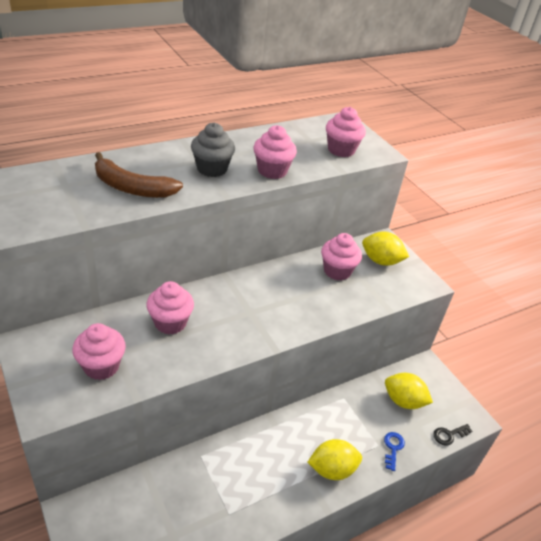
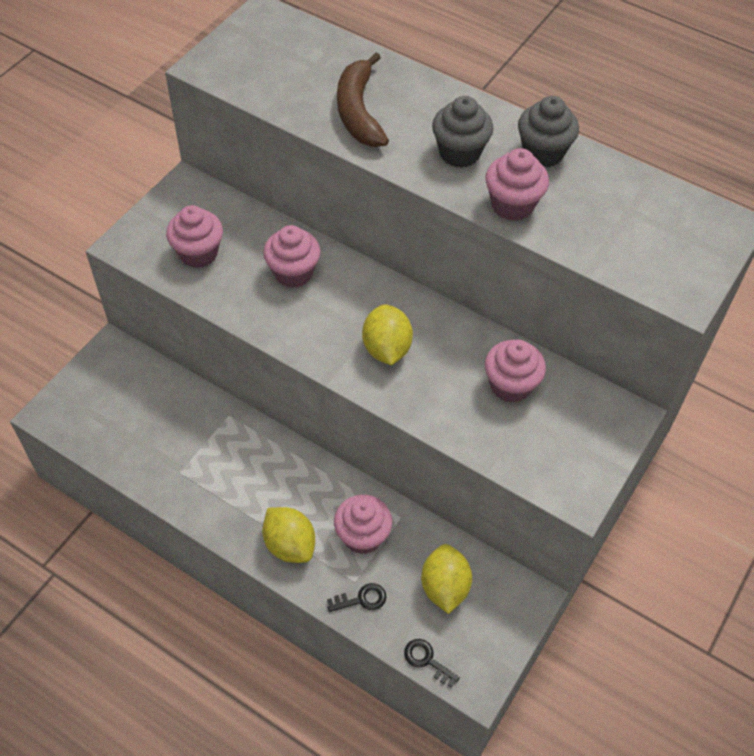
camera: 65 degrees right, 15 degrees up
pink cupcake [326,107,366,157] -> pink cupcake moved to [334,495,392,554]
yellow lemon [362,232,409,266] -> yellow lemon moved to [362,304,413,365]
blue key [384,432,405,471] -> black key [327,583,386,612]
none -> grey cupcake [518,96,579,167]

